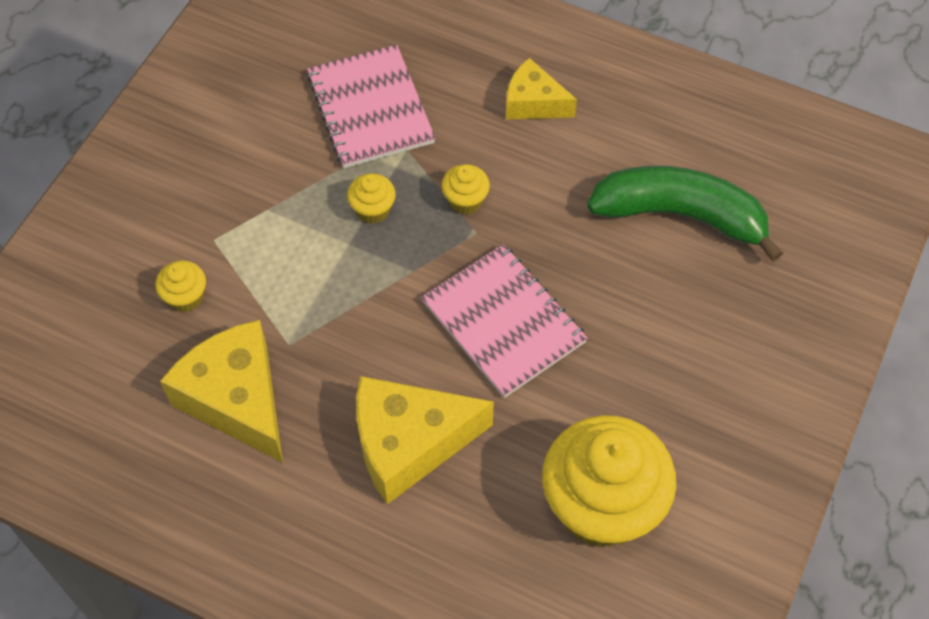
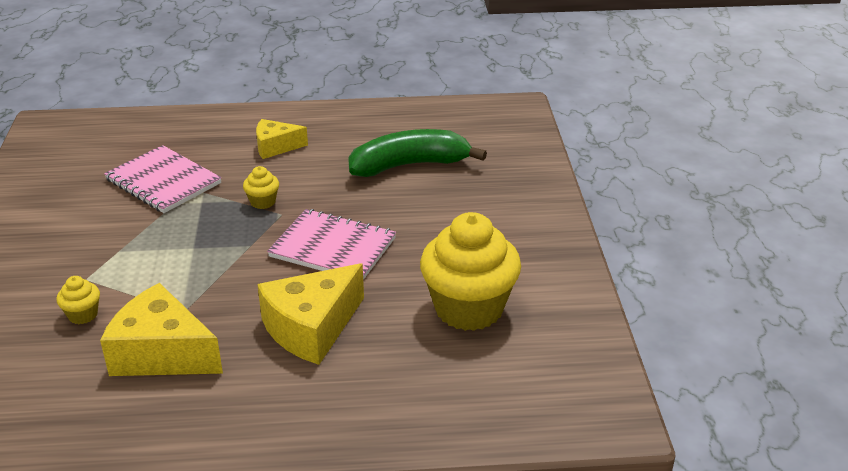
camera: 30 degrees left, 25 degrees down
yellow cupcake [347,173,396,224] -> none

